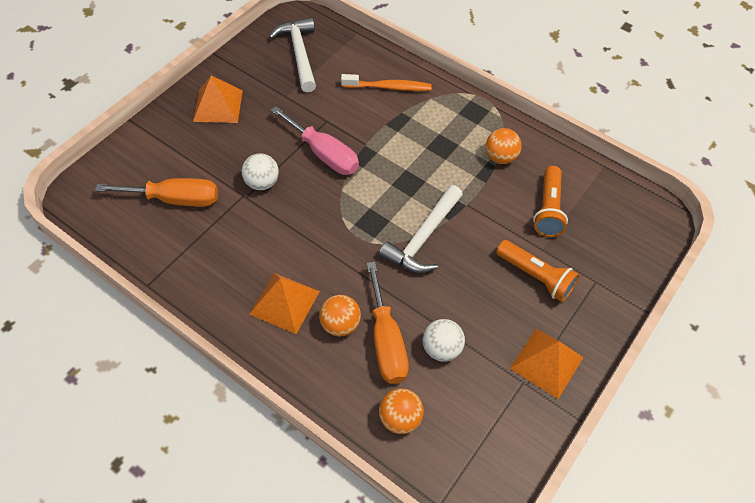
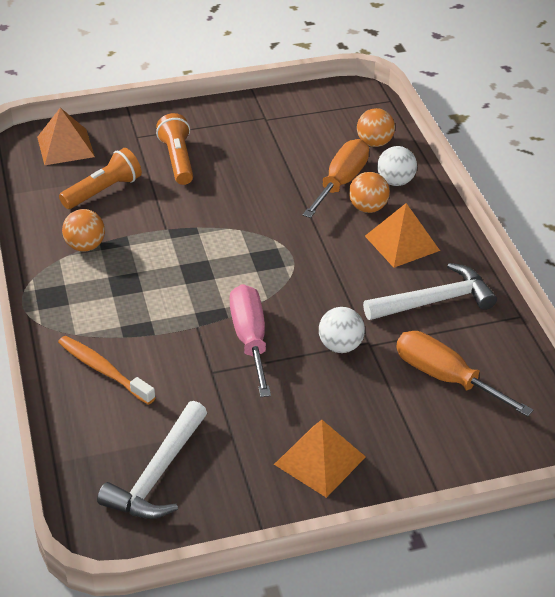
camera: 140 degrees left, 15 degrees down
white hammer [379,185,463,273] -> white hammer moved to [363,263,497,320]
white ball [423,319,465,362] -> white ball moved to [377,146,417,186]
orange pyramid [510,329,584,399] -> orange pyramid moved to [37,108,95,165]

